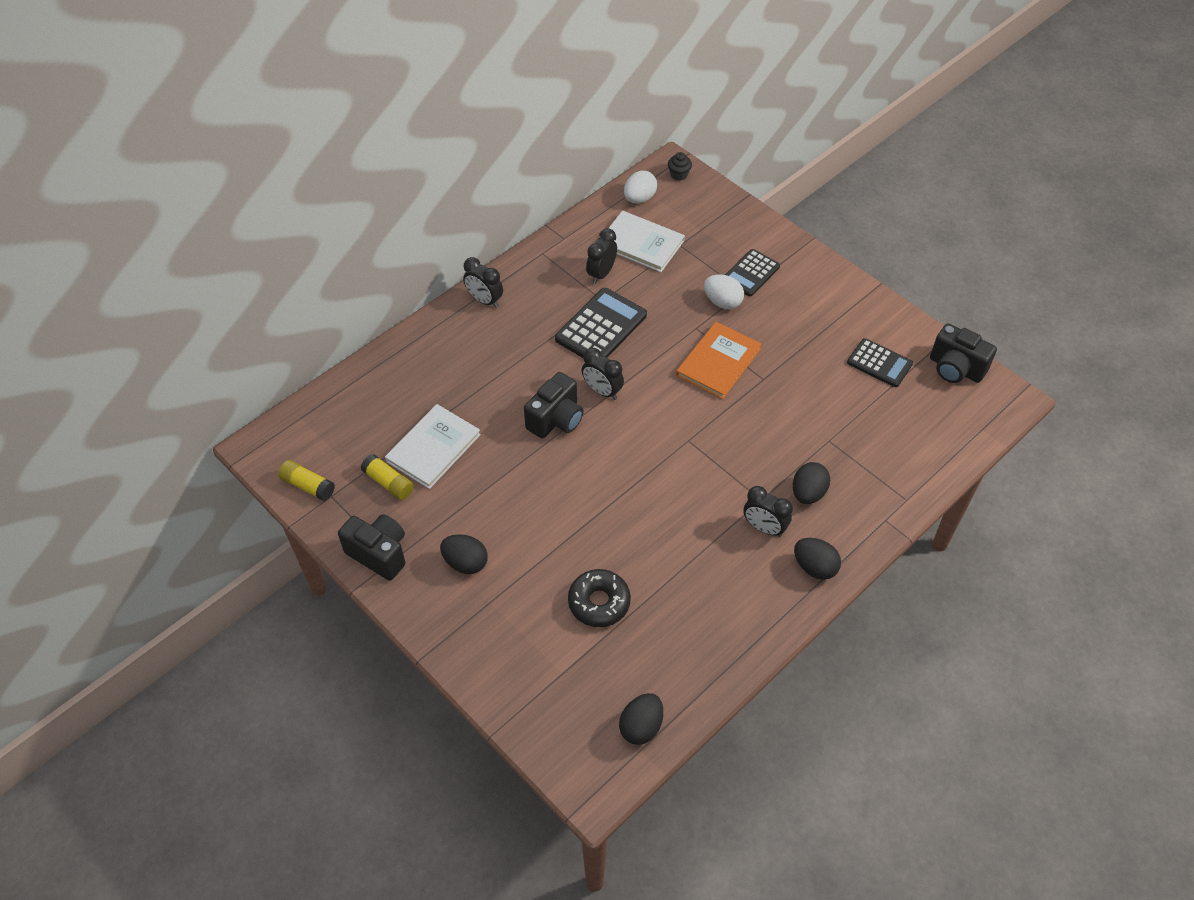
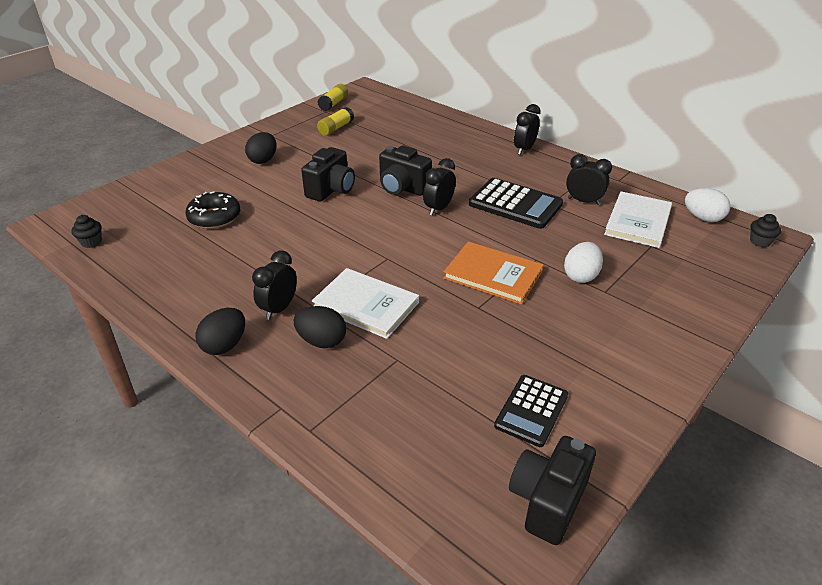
camera: 85 degrees right, 15 degrees down
black camera [338,514,405,581] -> black camera moved to [301,147,355,202]
white book [385,404,481,489] -> white book moved to [312,268,419,339]
black egg [619,693,663,745] -> black cupcake [71,215,102,248]
black calculator [725,249,780,296] -> none

